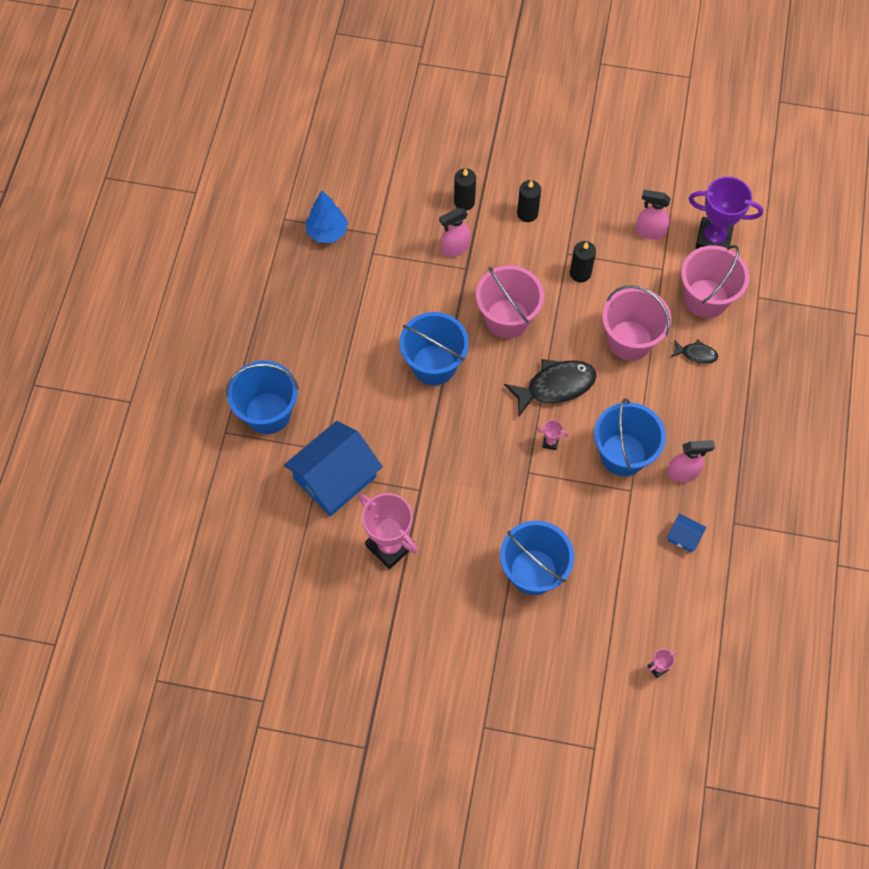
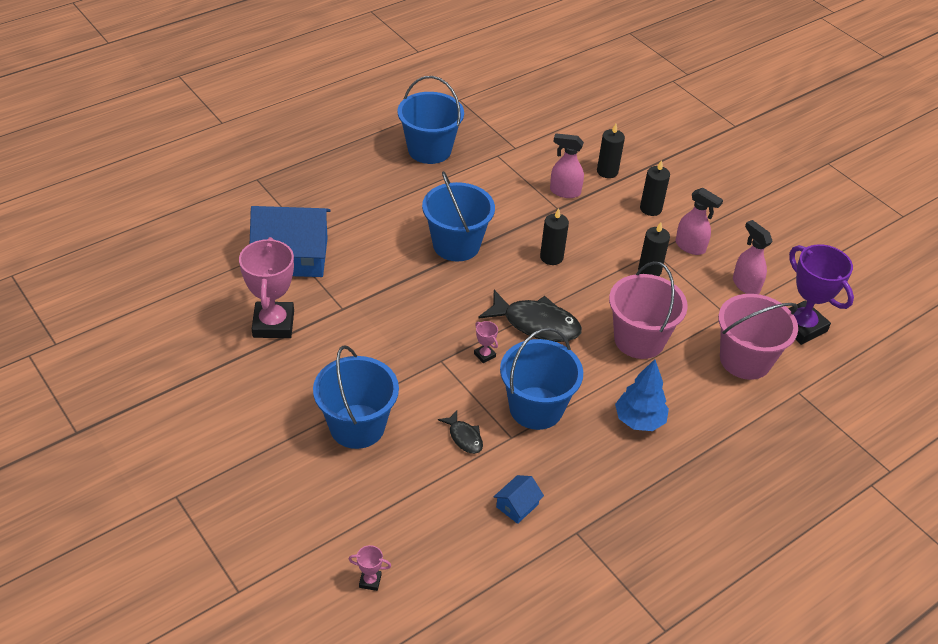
camera: 40 degrees right, 20 degrees down
blue bucket [226,360,299,434] -> blue bucket moved to [398,76,464,164]
blue tree [305,191,348,243] -> blue tree moved to [615,359,669,431]
pink bucket [476,265,544,338] -> black candle [540,208,569,265]
pink spray bottle [667,440,715,482] -> pink spray bottle moved to [676,188,723,255]
blue house [667,513,706,552] -> blue house turned 60 degrees clockwise [494,475,544,524]
black fish [671,340,718,364] -> black fish moved to [438,411,483,454]

